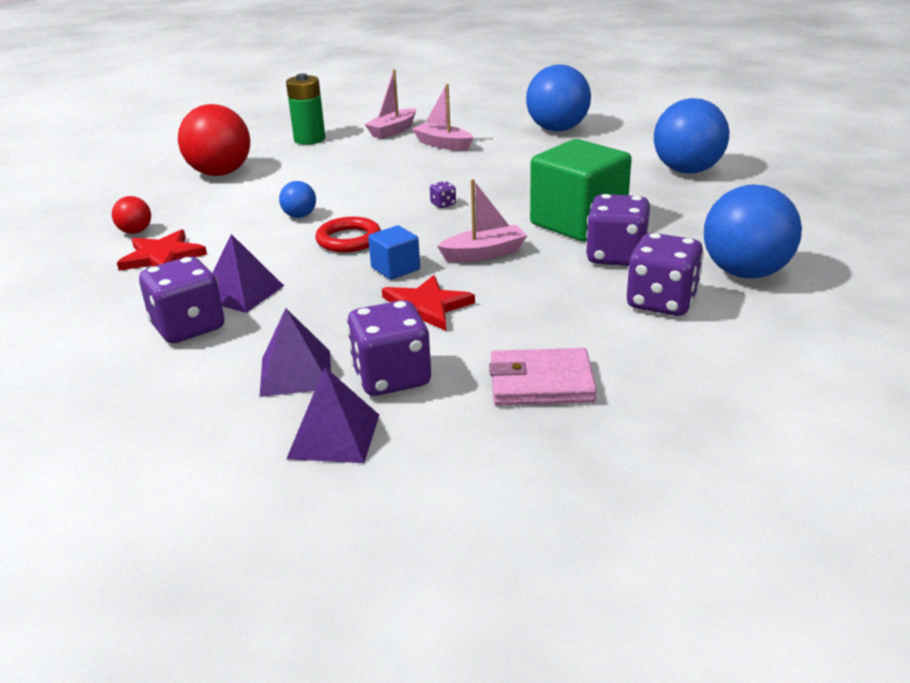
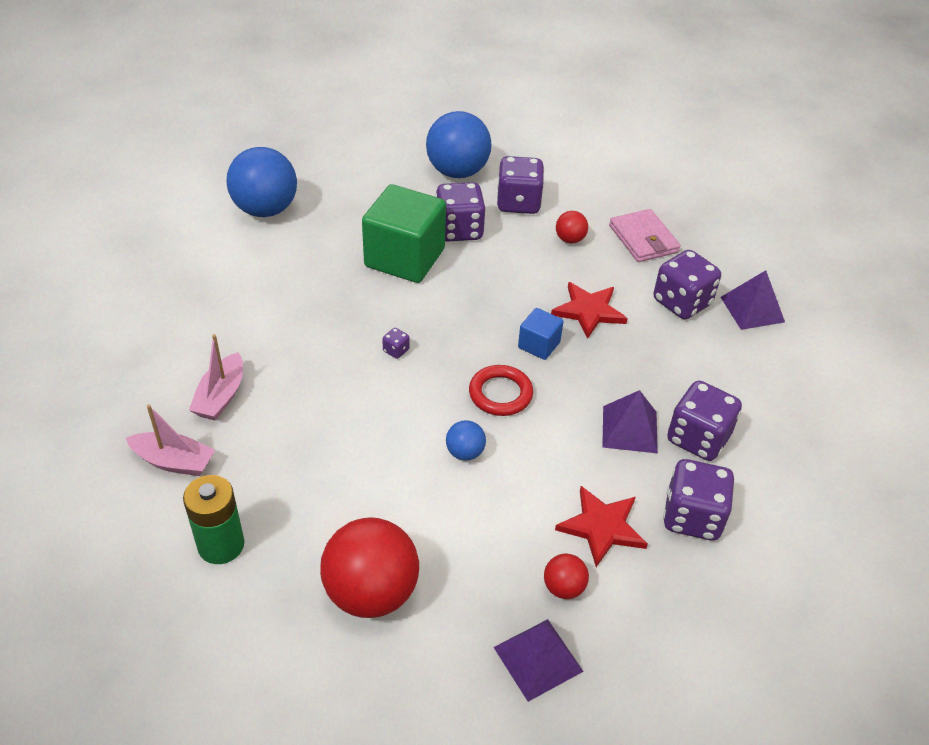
camera: 115 degrees left, 15 degrees up
purple pyramid [260,308,331,397] -> purple pyramid moved to [494,619,584,702]
pink boat [437,179,527,263] -> none
blue ball [526,64,591,131] -> none
none -> red ball [556,211,588,244]
none -> purple dice [663,459,735,541]

